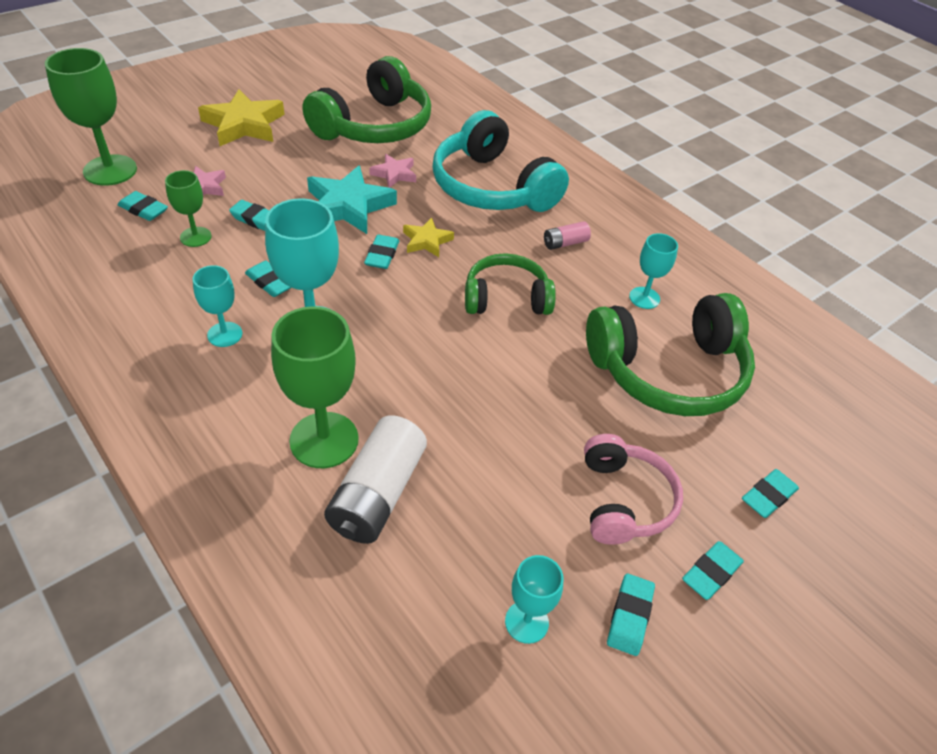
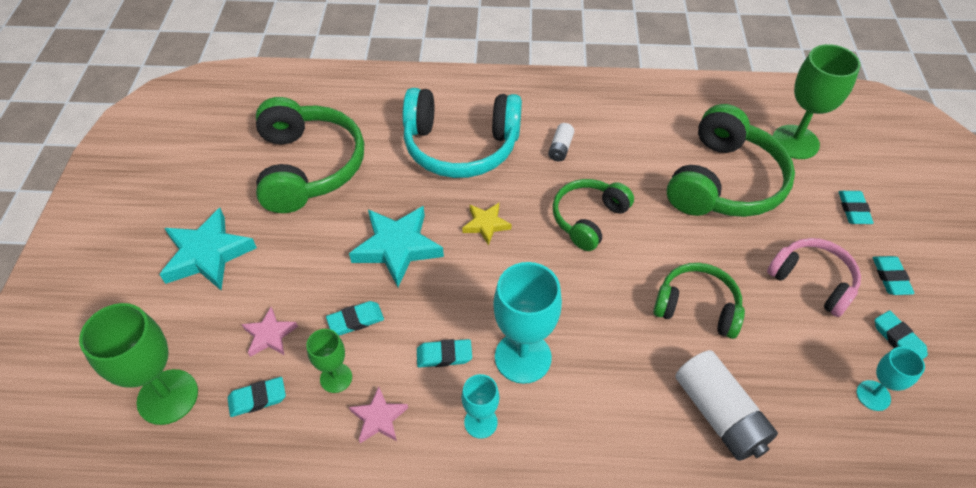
camera: 45 degrees left, 5 degrees up
yellow star [198,89,285,146] -> turquoise star [159,208,257,290]
green goblet [271,306,359,468] -> green goblet moved to [773,44,861,159]
turquoise eraser [364,234,399,269] -> none
pink star [369,154,416,188] -> pink star moved to [349,387,408,443]
pink battery [544,221,591,250] -> white battery [548,123,574,161]
turquoise goblet [629,233,678,309] -> none
none -> green headphones [653,263,745,339]

